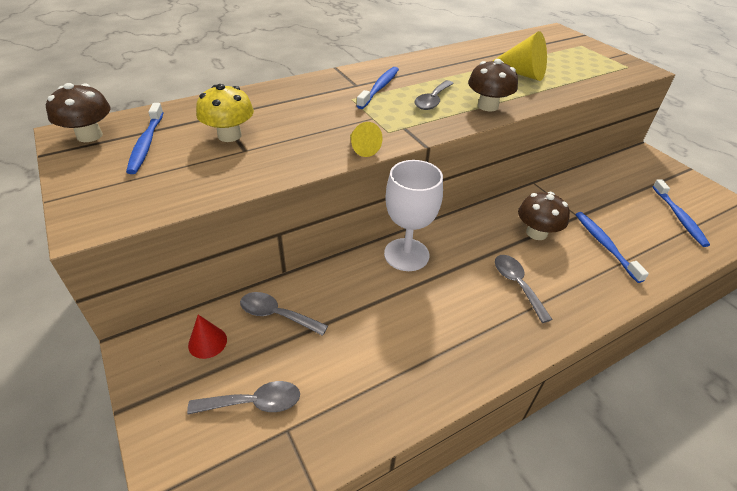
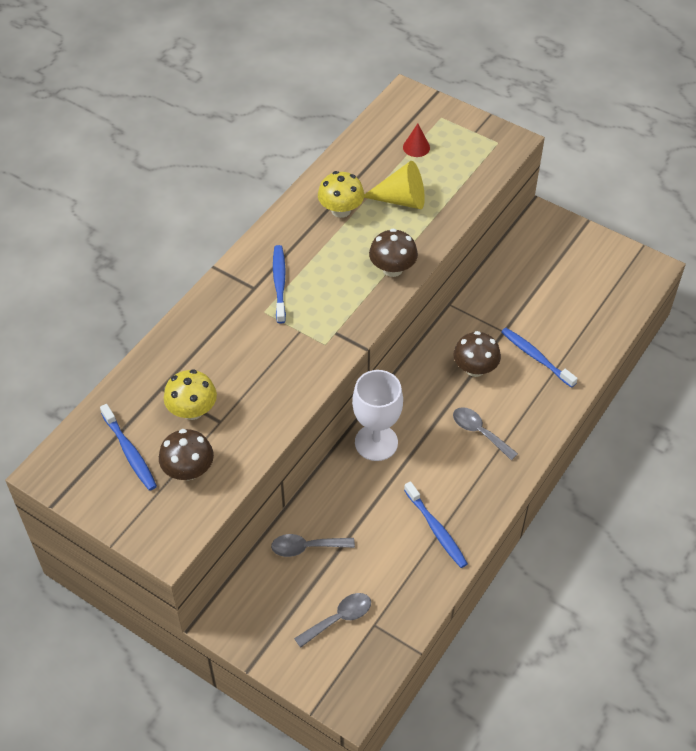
camera: 25 degrees left, 10 degrees up
brown mushroom [46,83,111,142] -> brown mushroom moved to [159,429,214,480]
red cone [188,315,227,359] -> red cone moved to [403,123,430,157]
yellow cone [350,122,383,157] -> none
grey spoon [414,80,454,110] -> none
blue toothbrush [653,179,710,247] -> blue toothbrush moved to [404,481,468,568]
none -> yellow mushroom [318,171,364,218]

